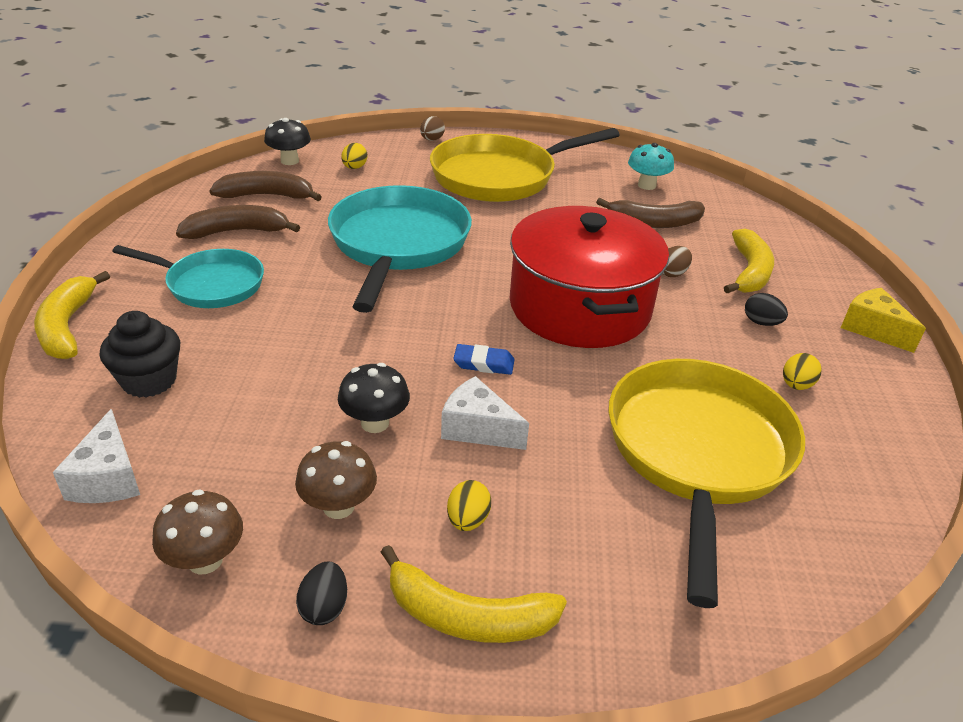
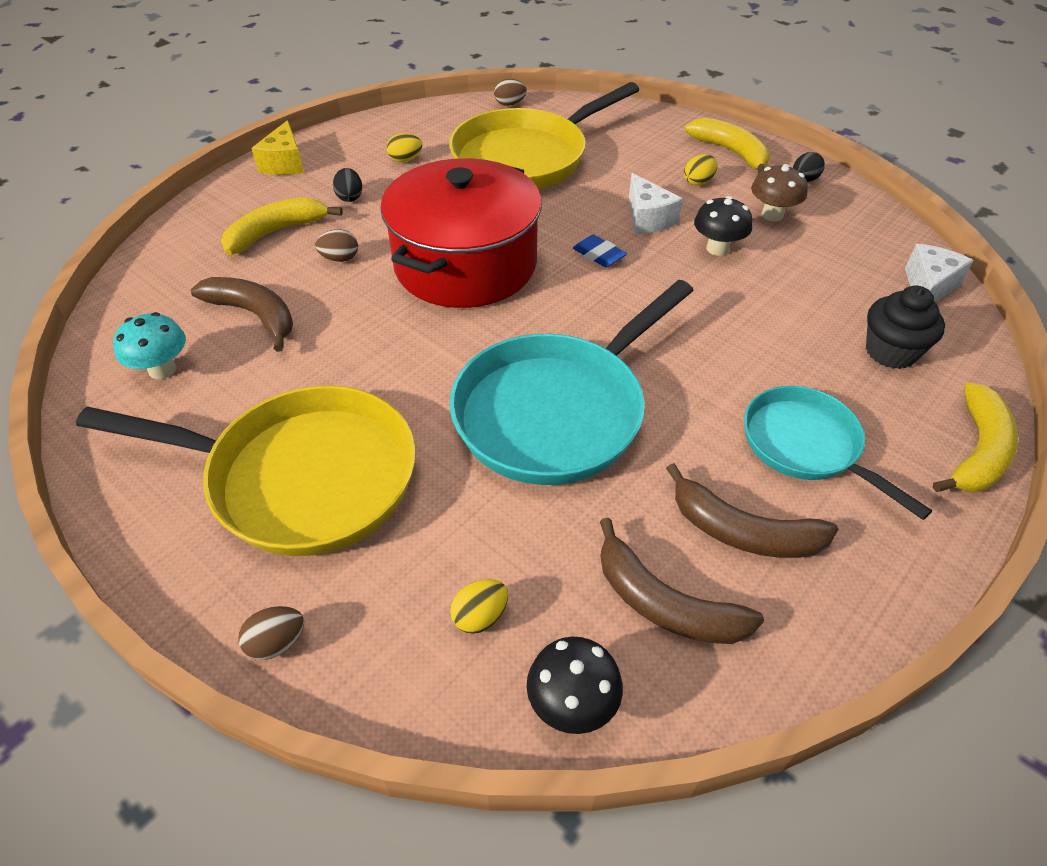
camera: 140 degrees left, 10 degrees up
brown mushroom [152,489,243,574] -> none
none -> brown egg [494,79,527,106]

